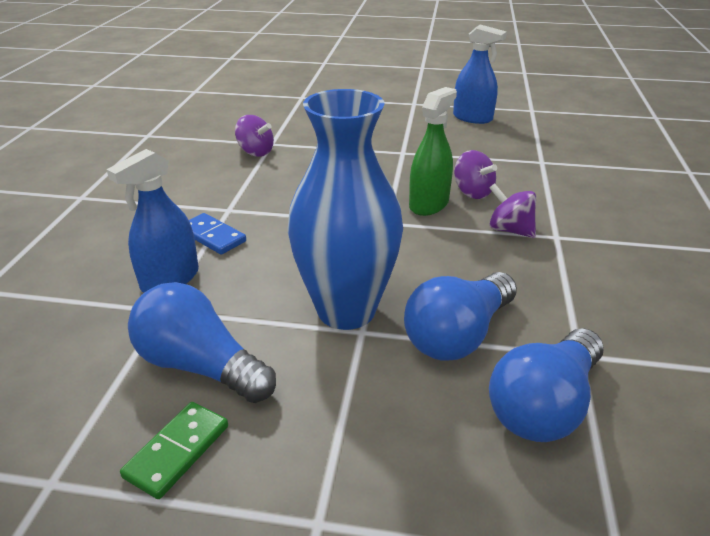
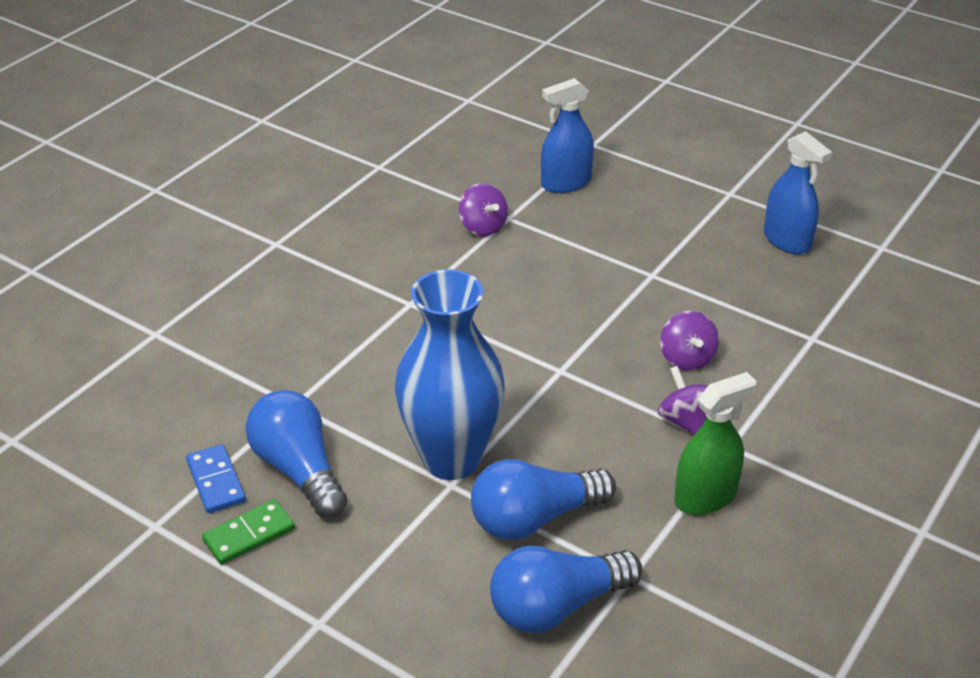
camera: 25 degrees right, 5 degrees up
blue spray bottle [106,149,199,293] -> blue spray bottle moved to [541,78,594,193]
blue domino [189,213,246,255] -> blue domino moved to [186,444,246,513]
green spray bottle [409,87,457,216] -> green spray bottle moved to [674,372,756,515]

